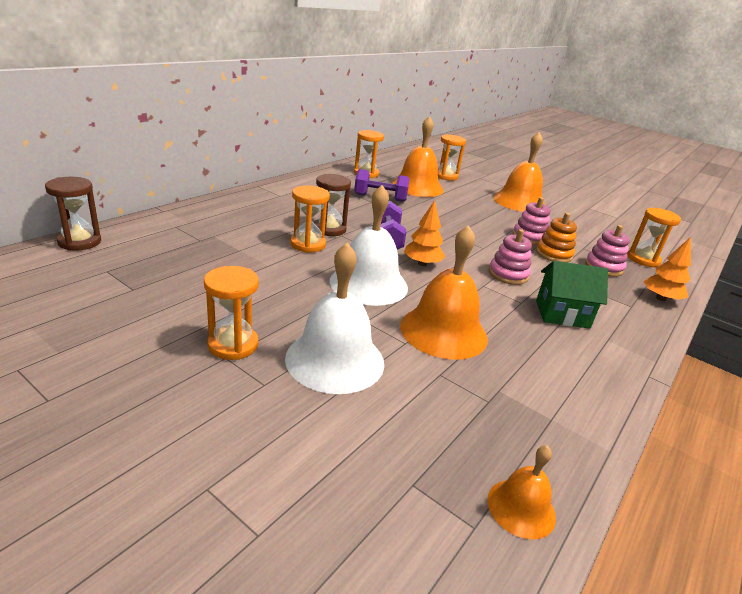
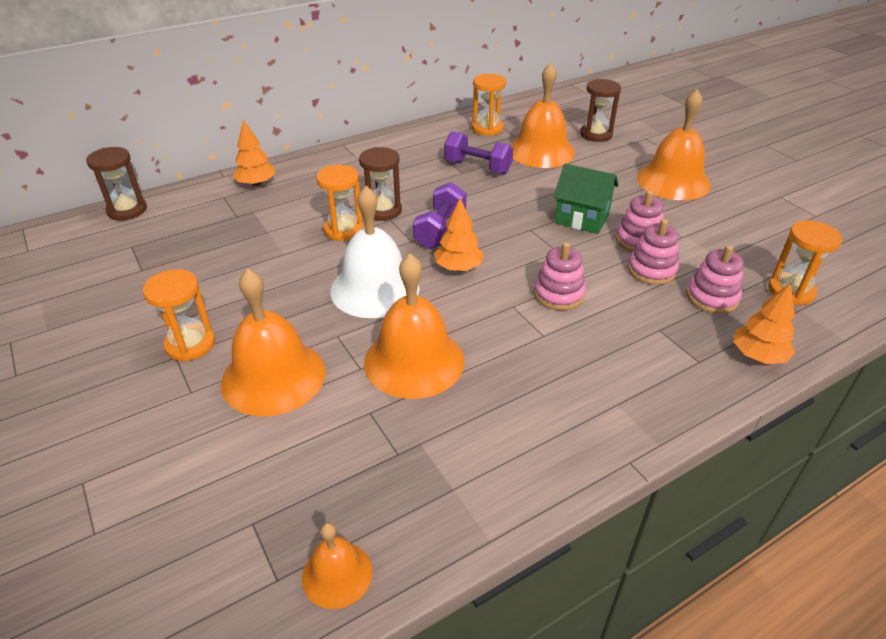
camera: 25 degrees right, 10 degrees up
white bell [285,243,384,394] -> orange bell [221,268,326,417]
orange hourglass [438,134,466,181] -> brown hourglass [580,79,621,142]
orange stacking toy [536,213,577,263] -> pink stacking toy [628,219,679,285]
green house [536,261,608,329] -> green house moved to [553,164,618,234]
none -> orange tree [233,120,276,187]

